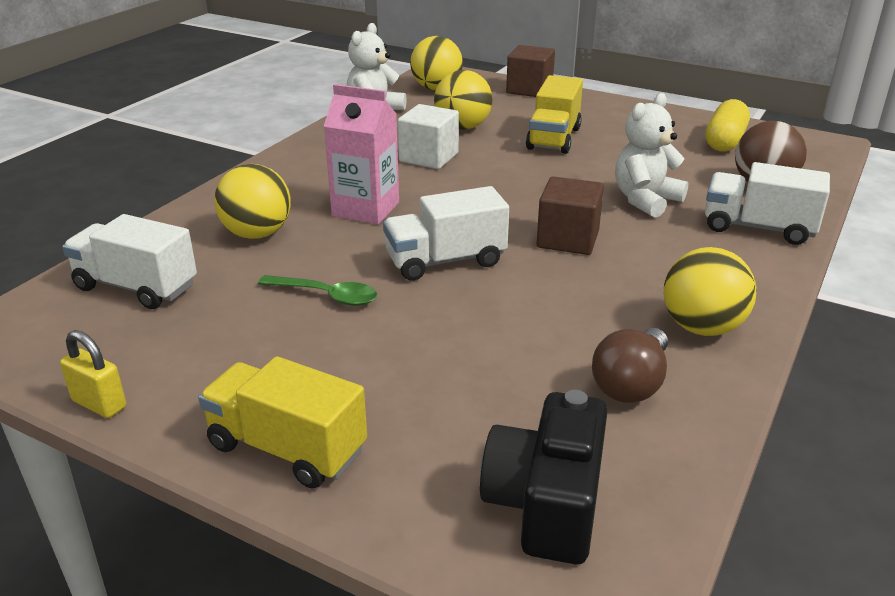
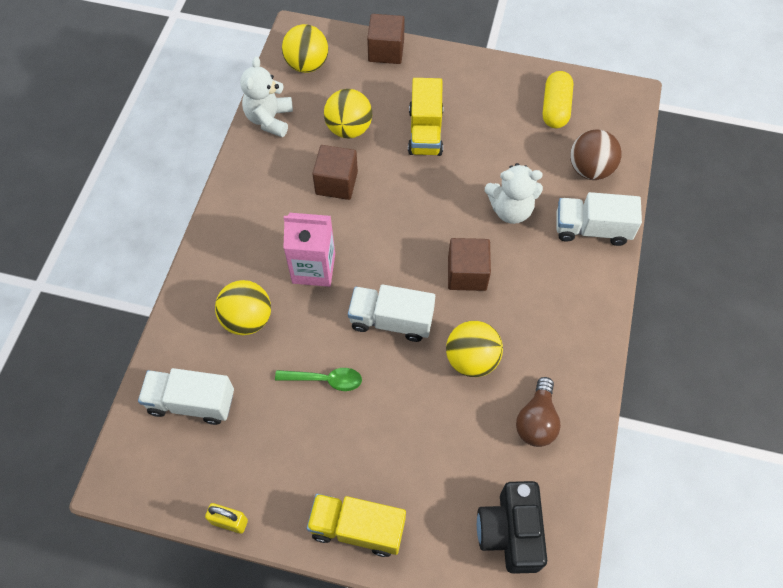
camera: 15 degrees left, 30 degrees up
white truck [383,186,509,281] -> white truck turned 45 degrees clockwise [348,284,435,342]
white cube [398,104,459,169] -> brown cube [312,145,358,200]
white teddy bear [615,93,688,218] -> white teddy bear turned 120 degrees counterclockwise [485,163,543,224]
yellow ball [664,247,757,336] -> yellow ball moved to [446,321,503,377]

